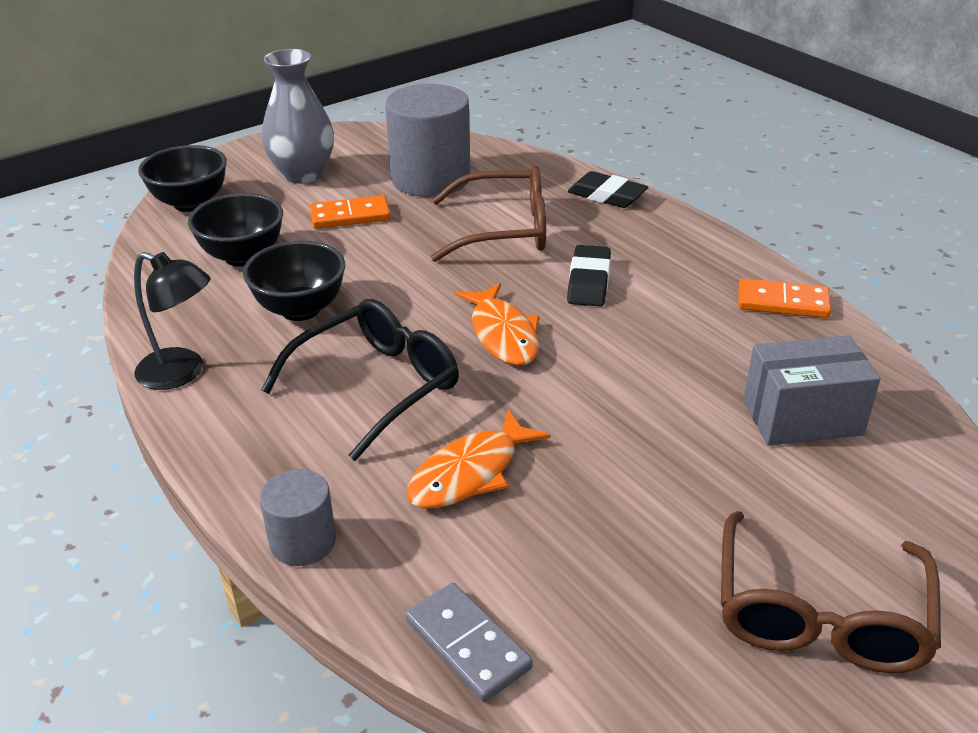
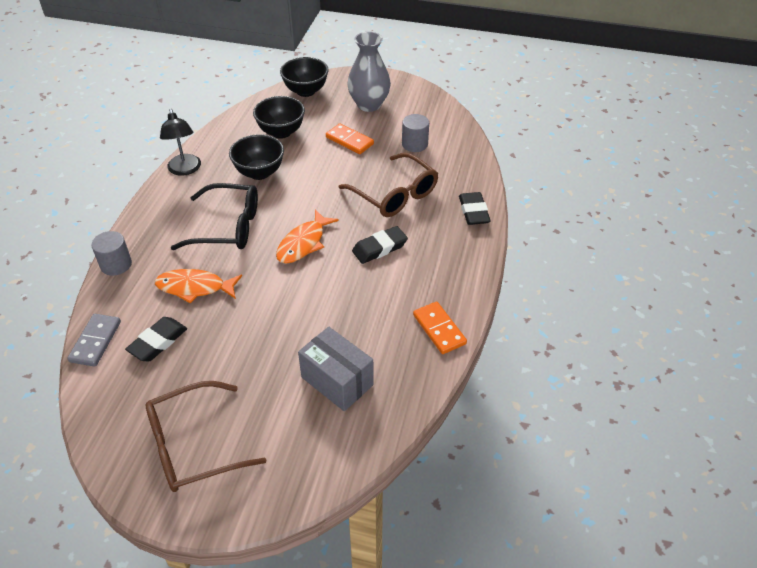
camera: 50 degrees right, 10 degrees up
grey cylinder [385,84,471,197] -> grey cylinder [402,114,429,152], size x0.52
none -> black eraser [125,317,187,362]

